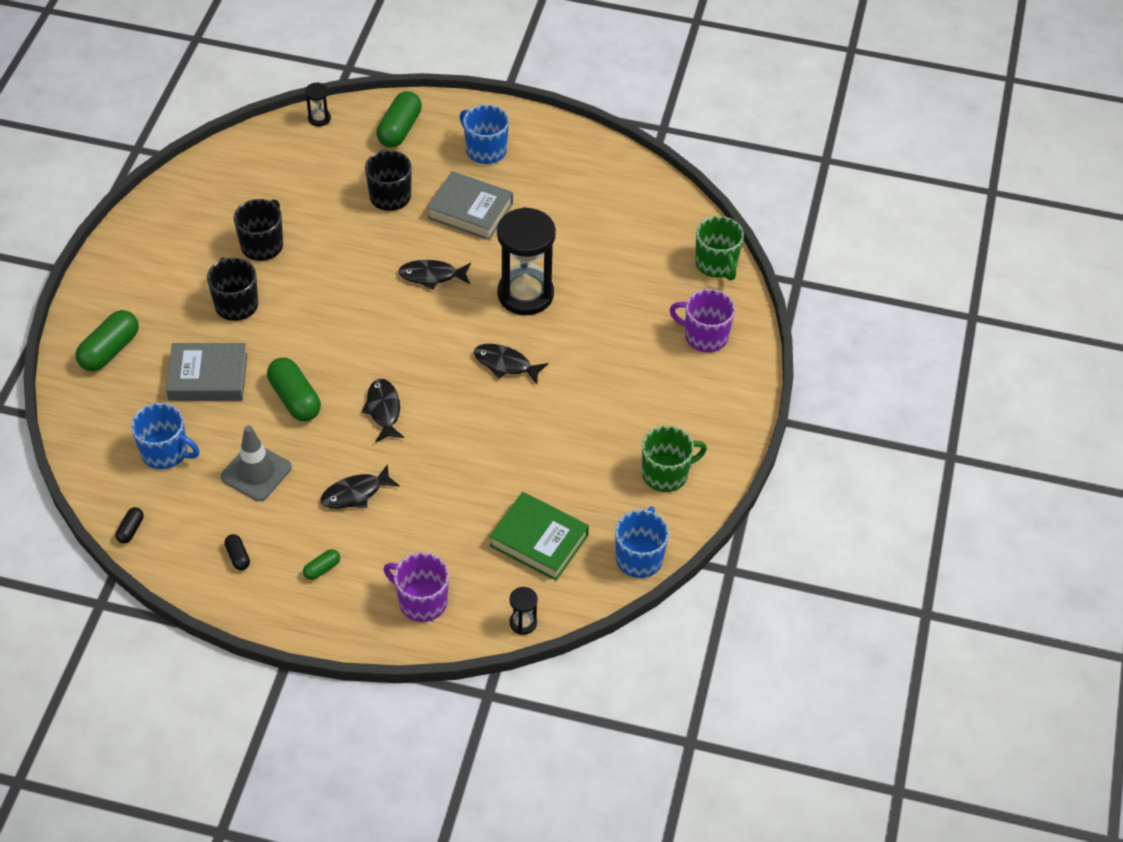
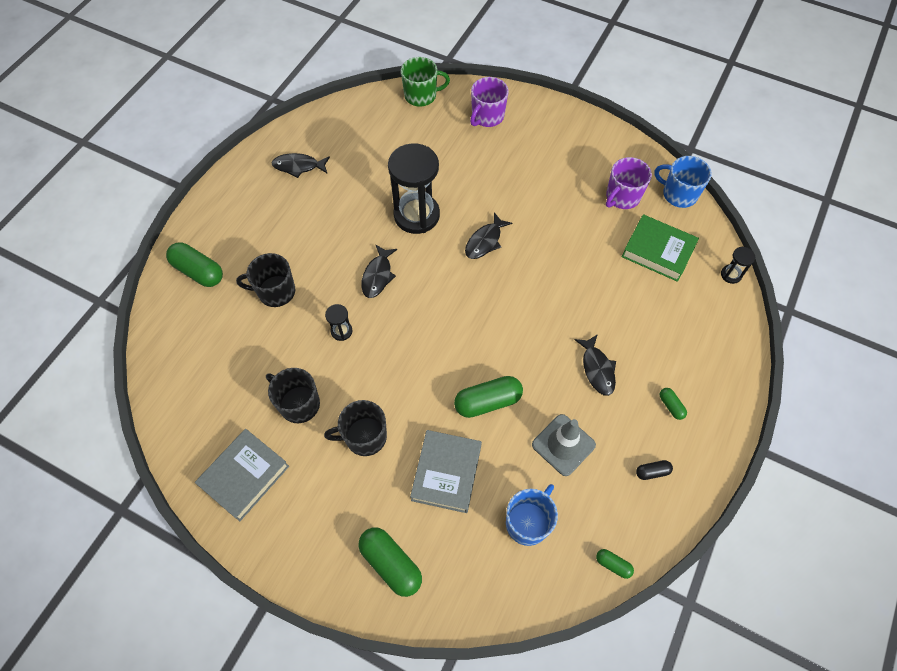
camera: 75 degrees left, 10 degrees up
black capsule [115,507,144,544] -> green capsule [596,549,634,579]
black hourglass [305,82,331,127] -> black hourglass moved to [325,304,352,341]
black fish [361,379,404,442] -> black fish moved to [271,153,330,178]
purple mug [383,553,449,622] -> purple mug moved to [606,157,652,209]
grey book [427,171,513,240] -> grey book moved to [195,429,289,521]
blue mug [460,104,509,164] -> none
green book [489,492,589,581] -> green book turned 75 degrees clockwise [622,214,699,282]
green mug [642,426,707,492] -> none

